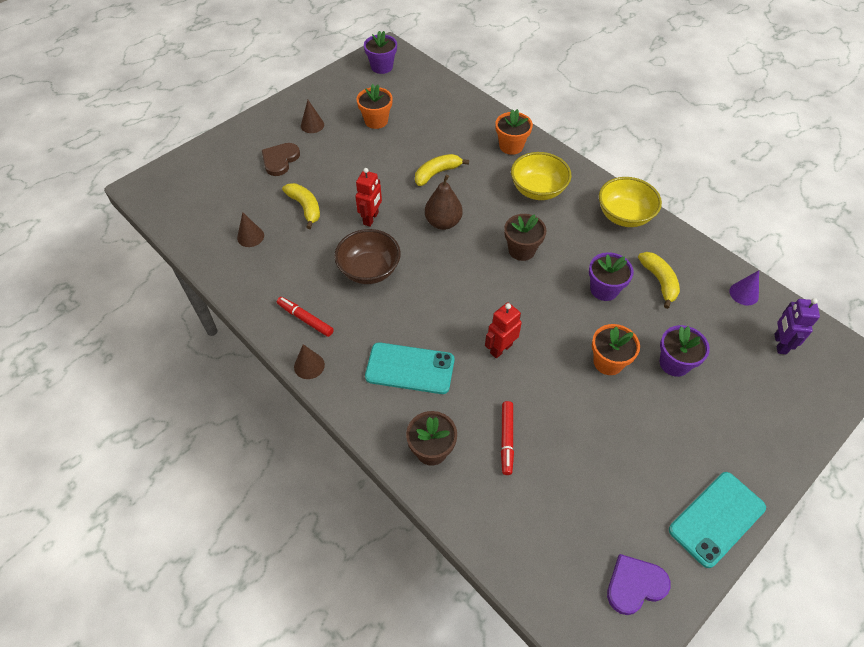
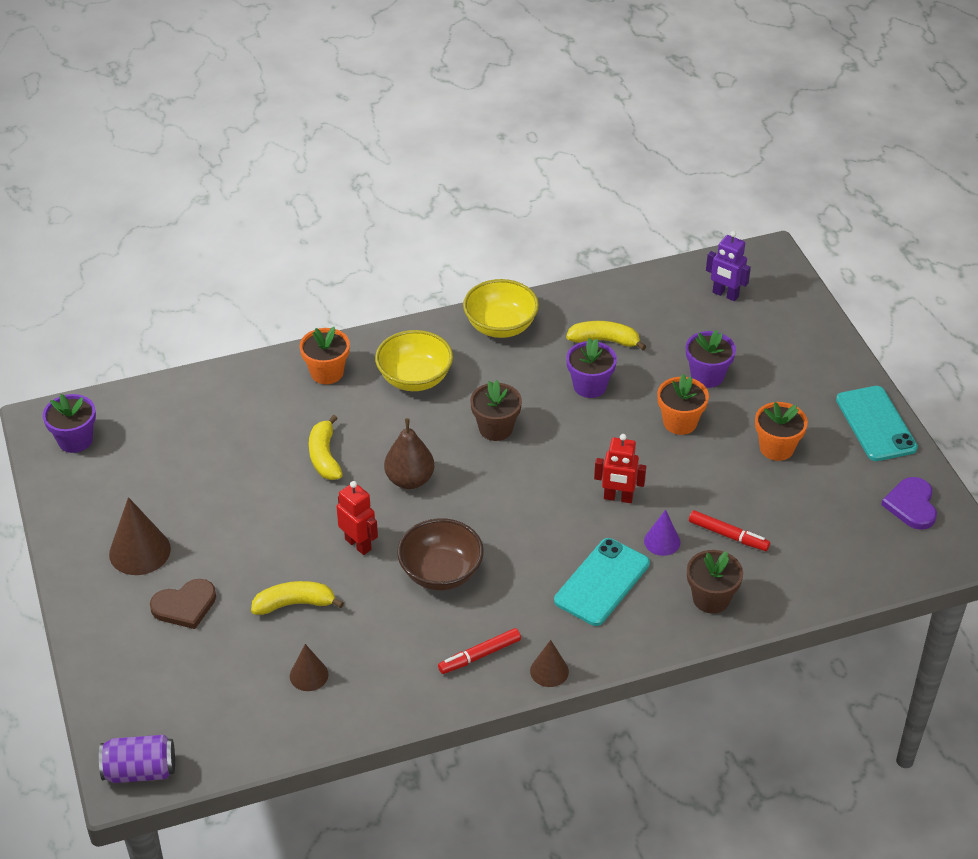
camera: 65 degrees left, 10 degrees down
brown heart [262,143,300,176] -> brown heart turned 75 degrees counterclockwise [150,579,216,629]
brown cone [301,100,324,133] -> brown cone [109,497,171,575], size x1.67
orange flower pot [356,84,393,129] -> orange flower pot moved to [755,402,808,461]
red robot [485,302,522,359] -> red robot turned 60 degrees counterclockwise [594,434,646,503]
purple cone [729,270,759,305] -> purple cone moved to [644,510,680,556]
none -> purple can [99,735,175,783]

